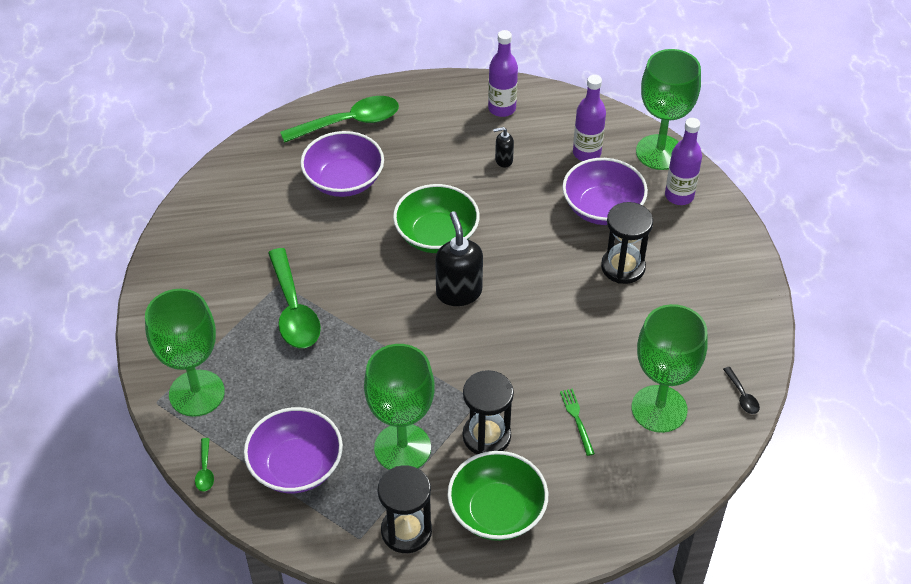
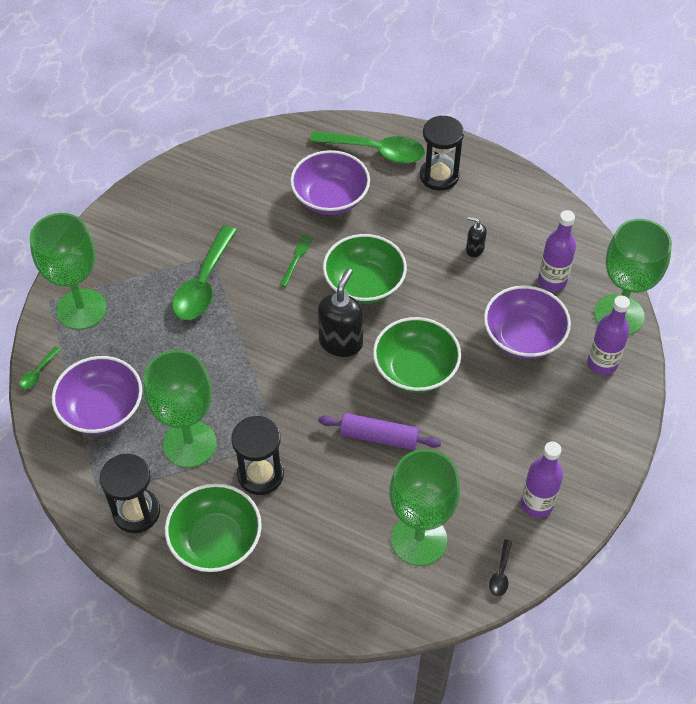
camera: 35 degrees right, 5 degrees up
purple bottle [488,30,518,117] -> purple bottle moved to [521,442,563,518]
green fork [560,389,595,456] -> green fork moved to [280,234,314,287]
black hourglass [601,202,653,284] -> black hourglass moved to [420,115,464,191]
none -> purple rolling pin [318,413,441,450]
none -> green bowl [373,317,461,393]

